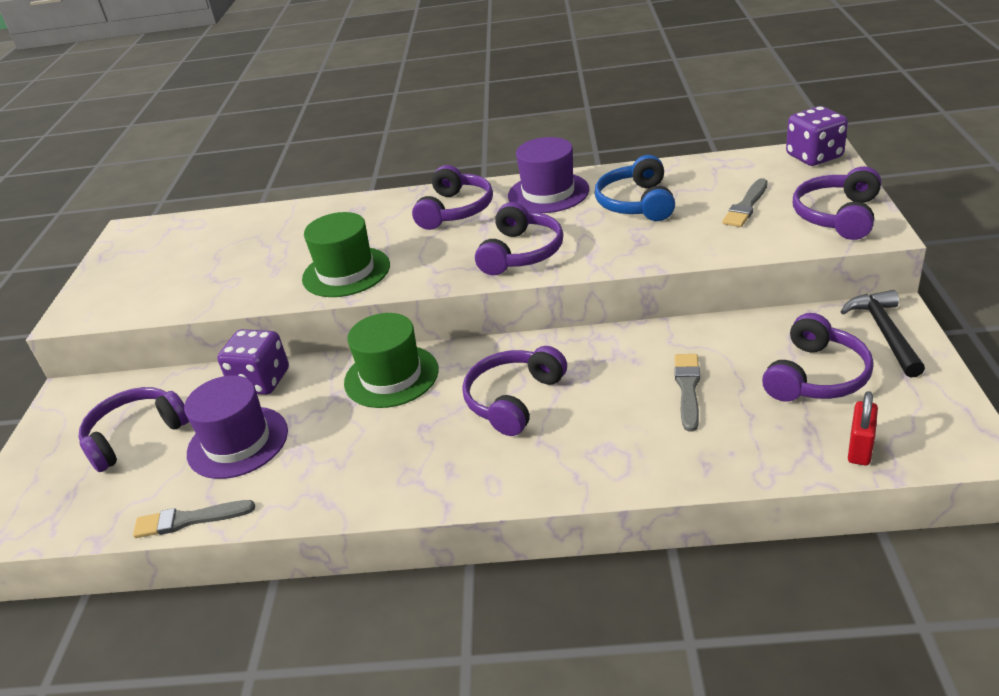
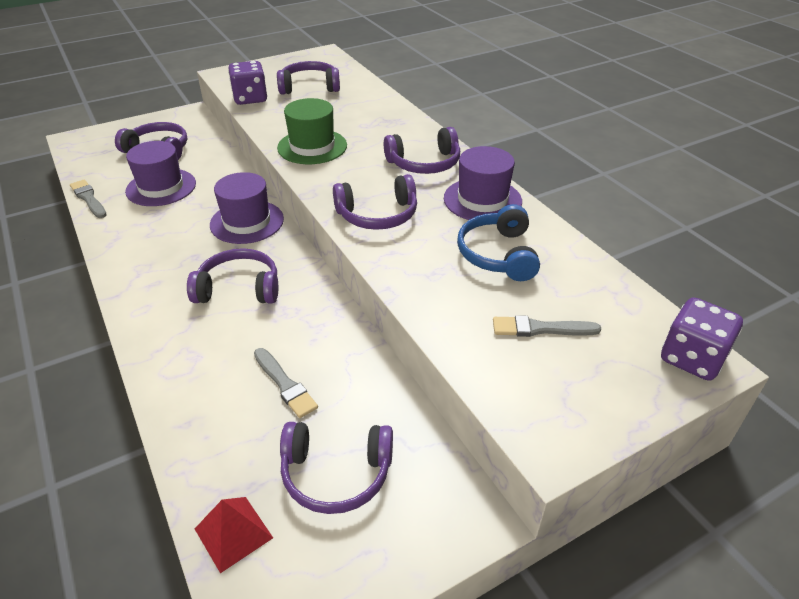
camera: 55 degrees right, 5 degrees up
purple dice [217,329,289,395] -> purple dice moved to [228,61,267,105]
green hat [344,313,439,408] -> purple hat [210,172,284,244]
blue headphones [595,155,675,221] -> blue headphones turned 60 degrees counterclockwise [457,204,540,281]
grey brush [675,354,700,432] -> grey brush turned 75 degrees clockwise [254,348,318,418]
purple headphones [793,166,881,240] -> purple headphones moved to [277,61,340,94]
black hammer [841,290,925,378] -> none
red padlock [848,391,878,466] -> red pyramid [195,497,273,573]

